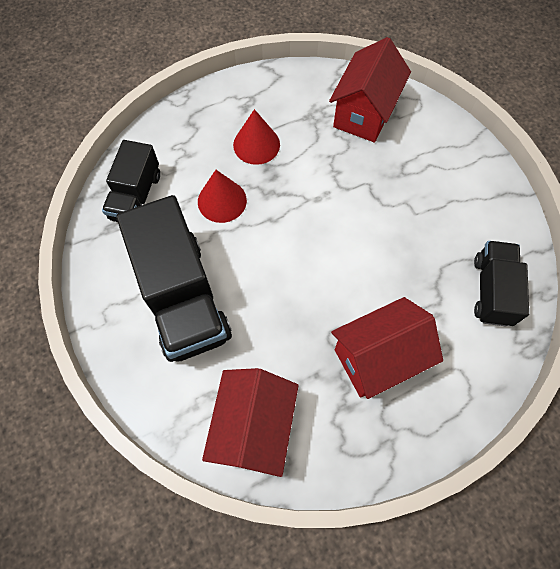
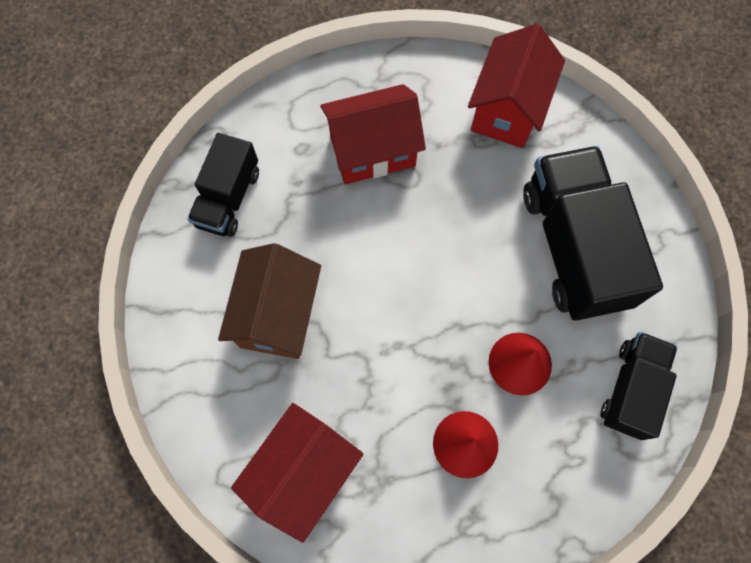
camera: 170 degrees left, 5 degrees up
none -> brown house [218,243,321,359]

